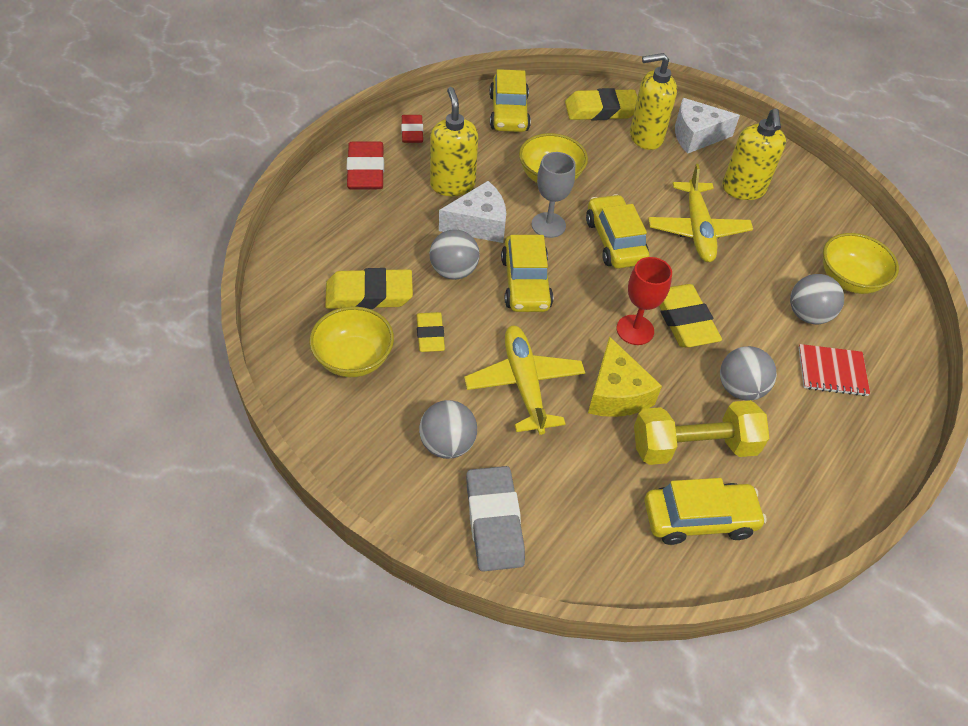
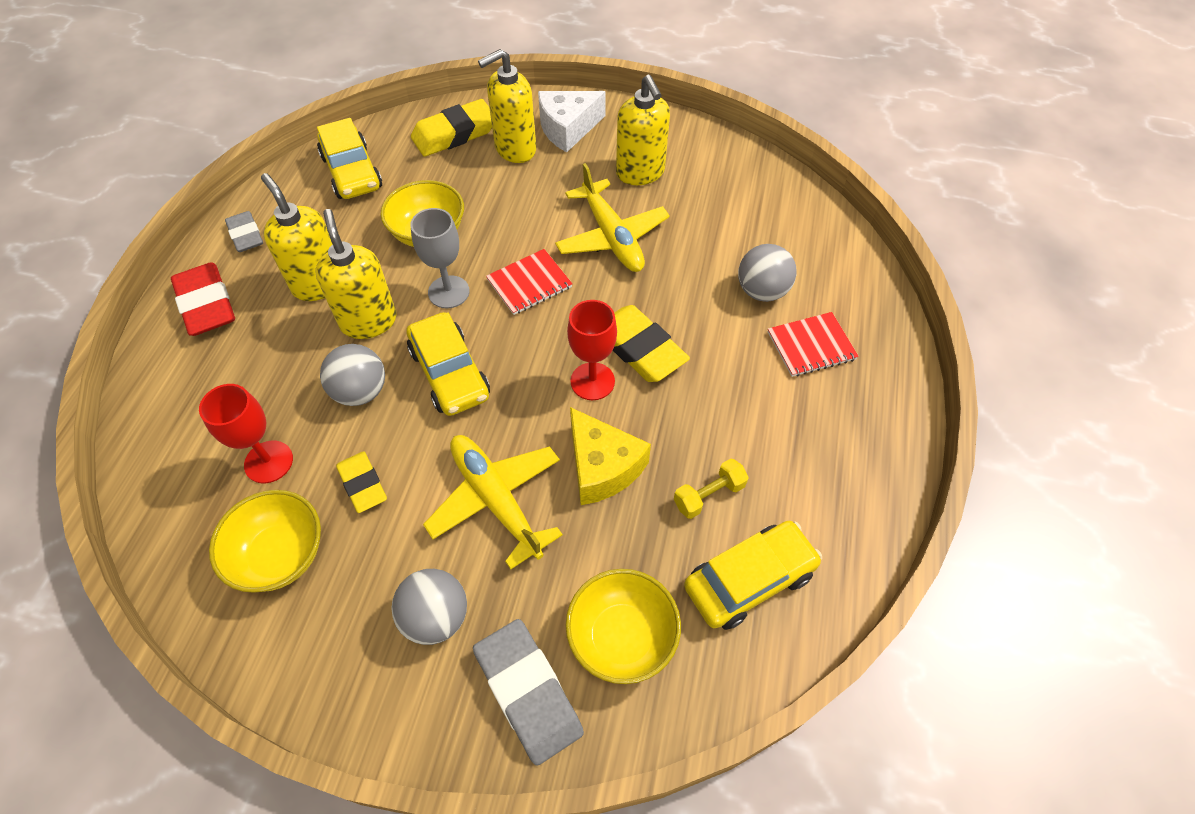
camera: 20 degrees left, 5 degrees up
yellow eraser [325,268,413,309] -> red goblet [199,384,293,483]
red eraser [401,115,423,143] -> grey eraser [225,211,263,252]
white cheese [439,181,506,243] -> yellow soap dispenser [315,209,397,339]
yellow car [586,194,649,269] -> red notebook [486,249,573,315]
yellow dumbbell [634,400,769,465] -> yellow dumbbell [674,458,749,519], size x0.51
grey ball [720,346,777,401] -> none
yellow bowl [823,233,899,294] -> yellow bowl moved to [565,569,681,684]

